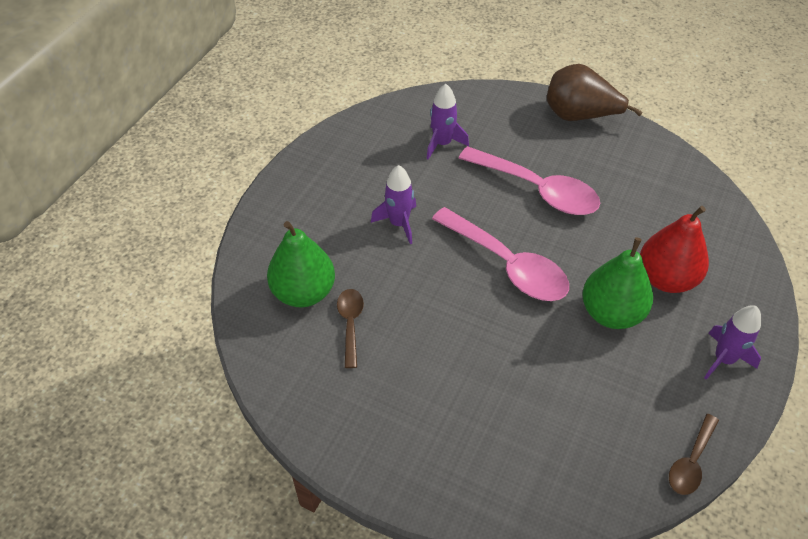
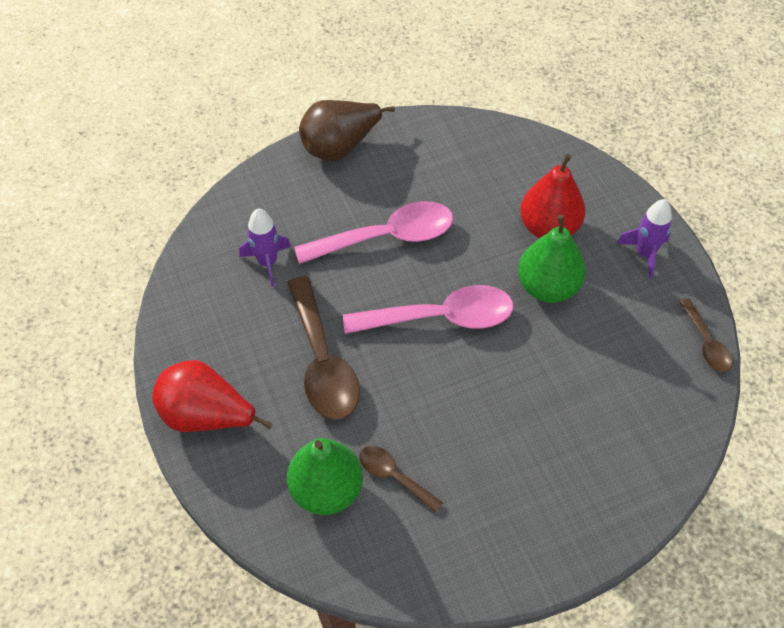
camera: 50 degrees left, 5 degrees up
purple rocket [371,165,416,244] -> brown spoon [287,276,360,420]
none -> red pear [152,360,273,432]

